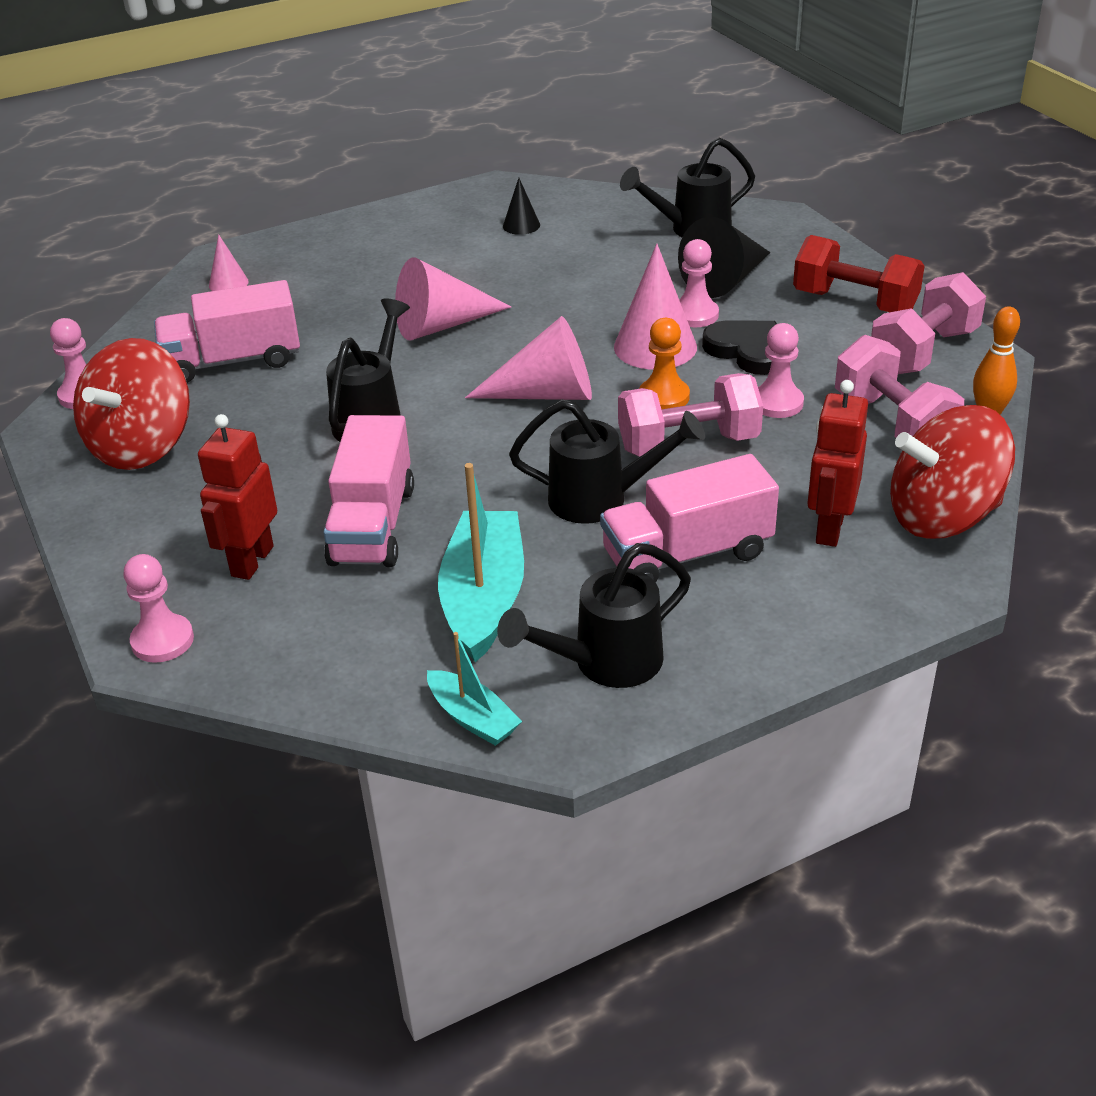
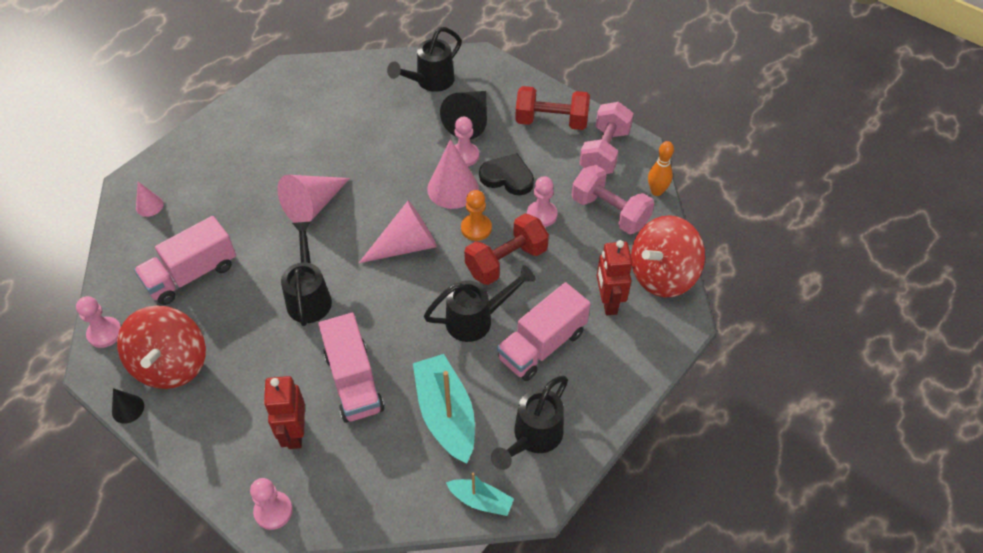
camera: 25 degrees left, 15 degrees up
black cone [503,178,540,235] -> black cone moved to [112,388,144,424]
pink dumbbell [618,373,763,457] -> red dumbbell [464,214,549,285]

